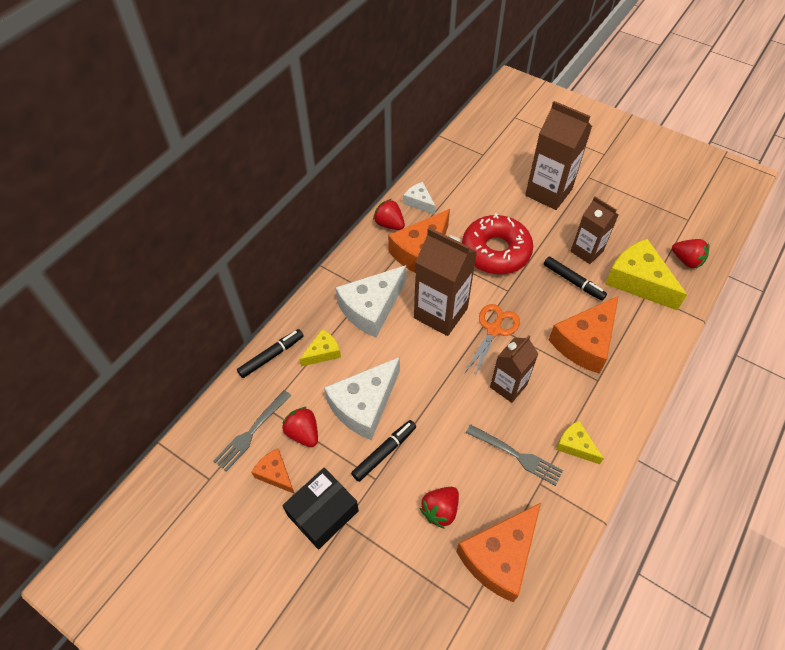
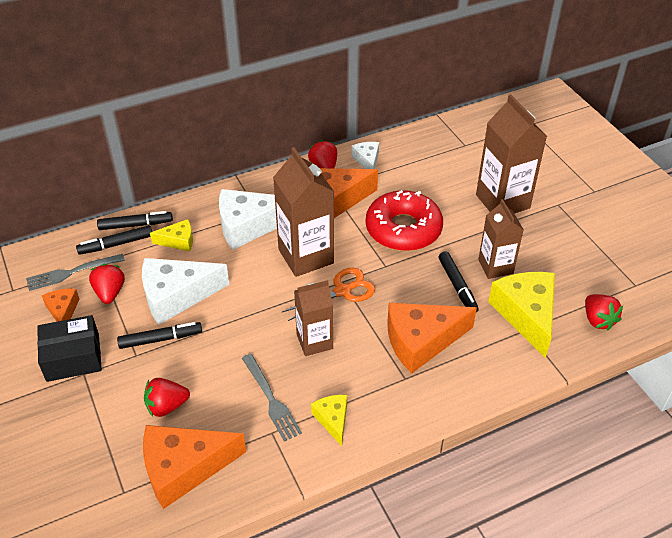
camera: 30 degrees right, 10 degrees down
none -> black marker [76,225,152,255]

